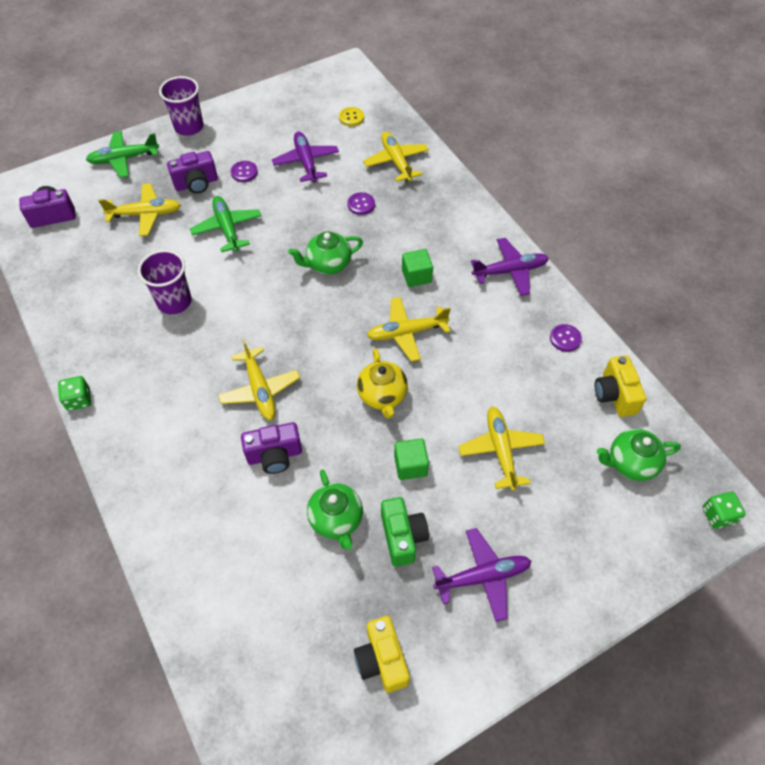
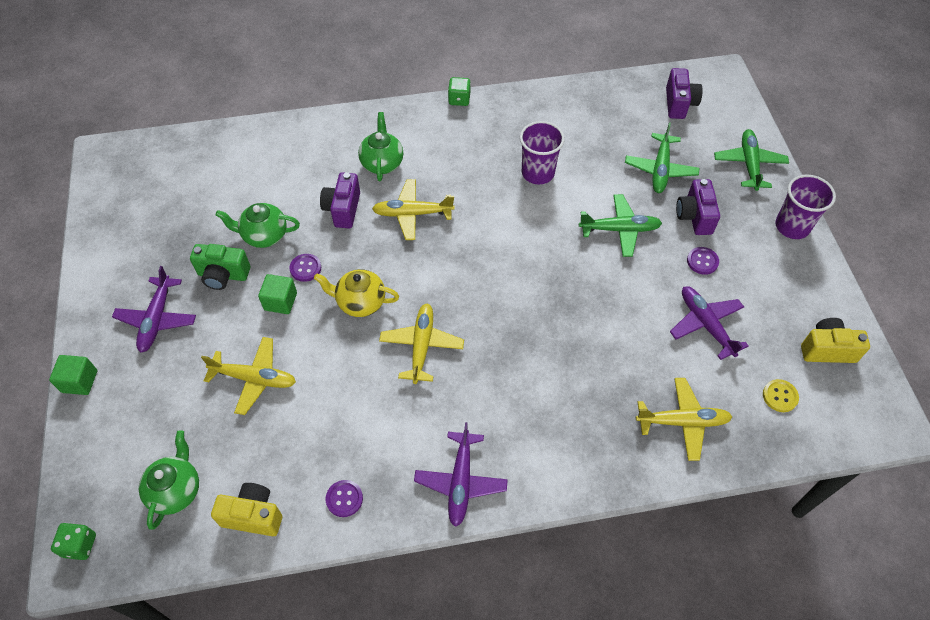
camera: 110 degrees right, 0 degrees up
yellow plane [98,183,181,236] -> green plane [625,122,700,193]
purple plane [272,132,339,183] -> purple plane turned 120 degrees counterclockwise [670,286,749,360]
green teapot [288,231,363,275] -> green teapot moved to [358,112,403,181]
purple button [347,192,375,215] -> purple button moved to [289,254,321,282]
yellow camera [354,616,410,693] -> yellow camera moved to [801,318,870,363]
green cube [402,249,433,287] -> green cube moved to [49,355,97,395]

